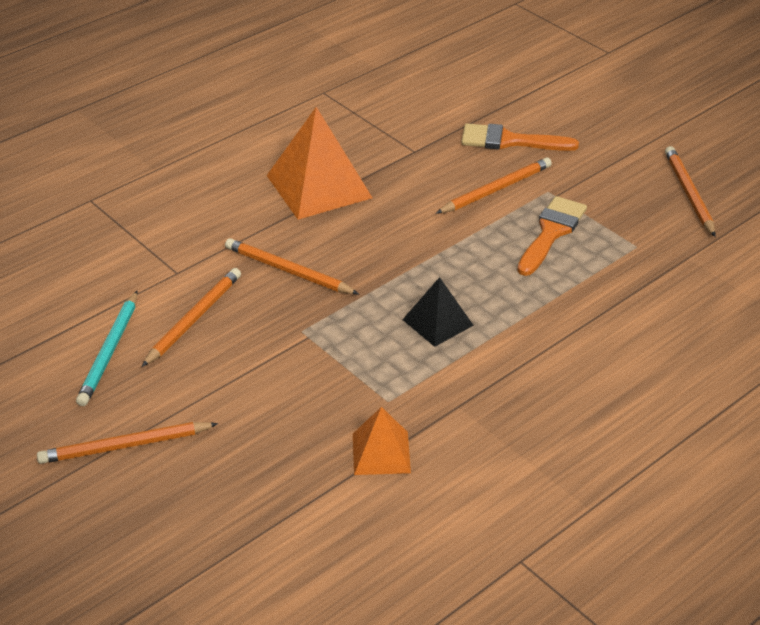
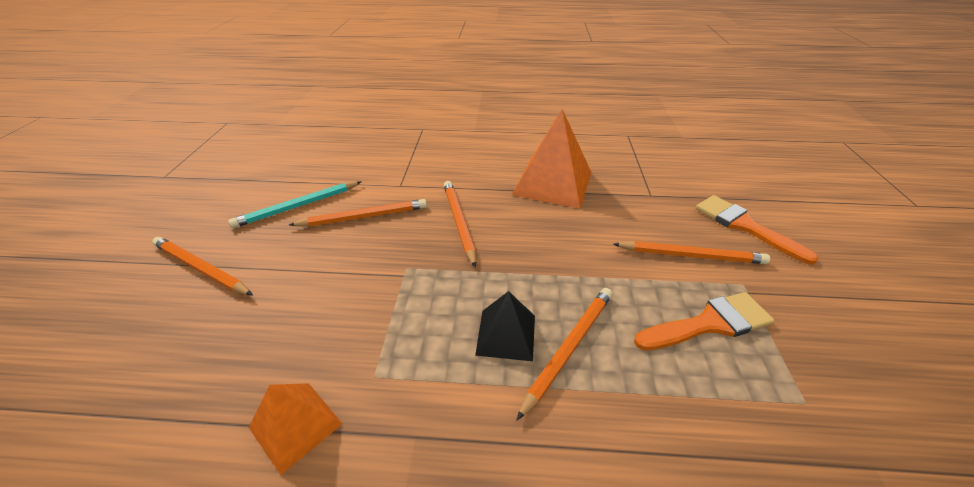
camera: 45 degrees right, 0 degrees up
orange pencil [665,146,716,237] -> orange pencil moved to [517,288,612,420]

